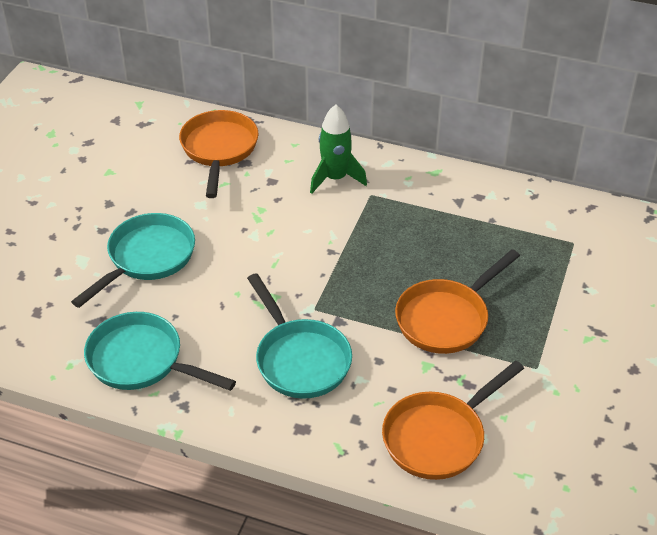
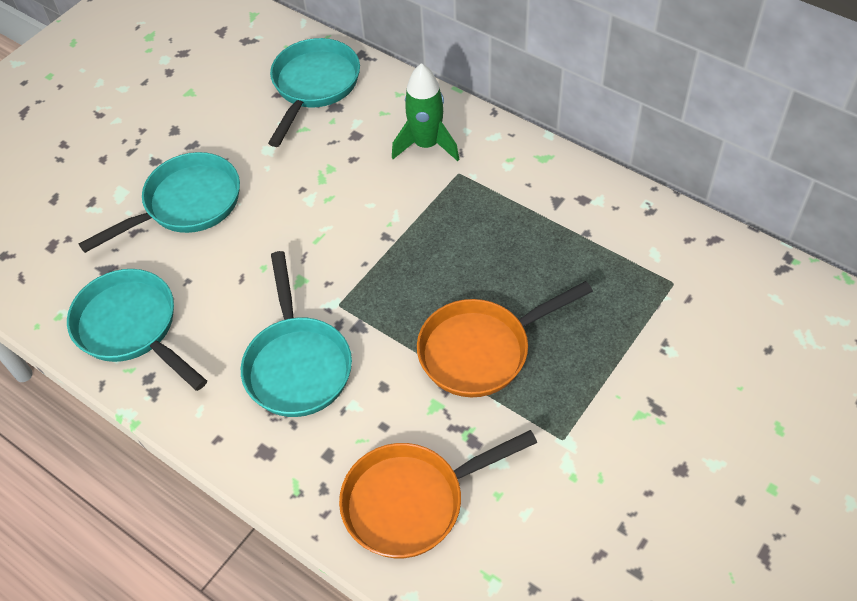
camera: 20 degrees right, 10 degrees up
orange pan [179,110,258,198] -> turquoise pan [268,38,360,147]

